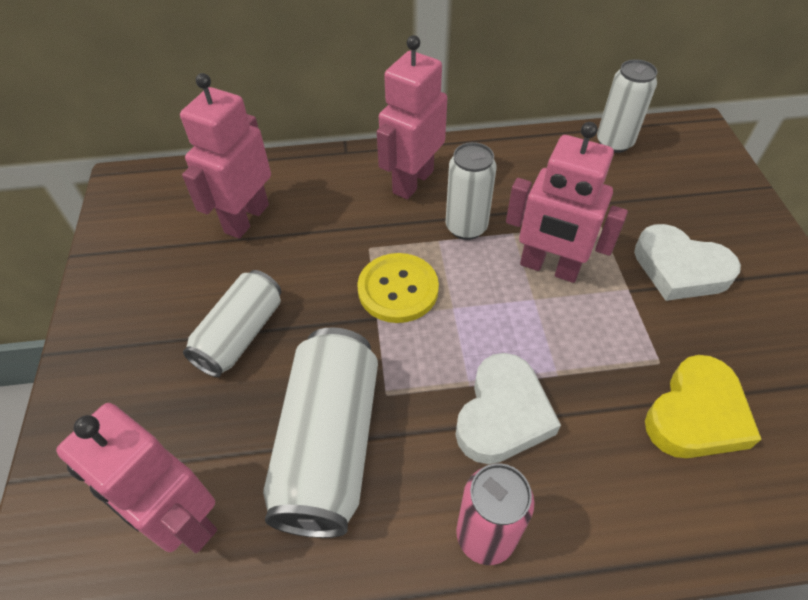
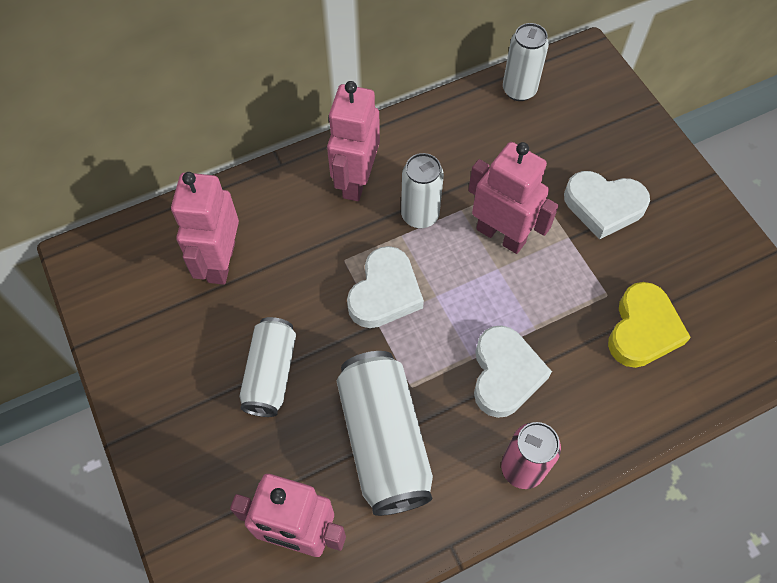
camera: 20 degrees left, 10 degrees up
yellow button [357,253,439,323] -> white heart [347,246,424,328]
pink robot [506,122,628,283] -> pink robot turned 150 degrees counterclockwise [468,142,559,254]

